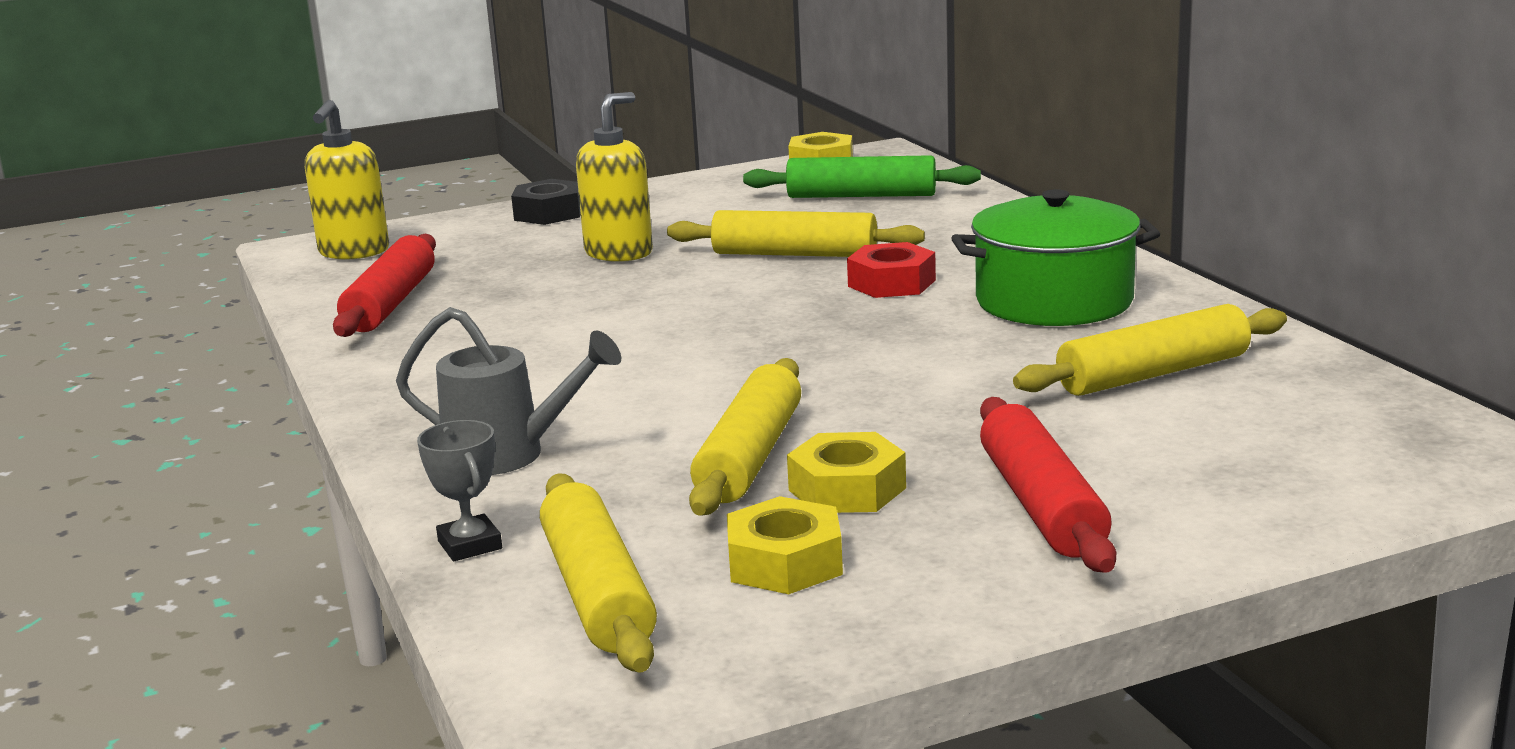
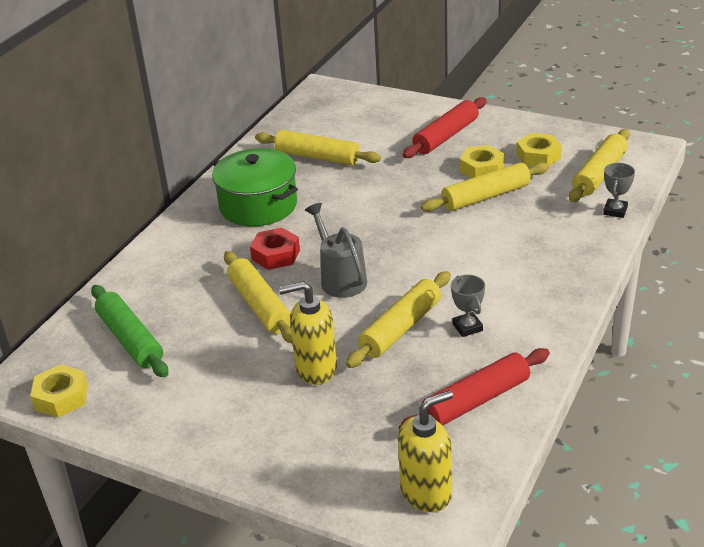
camera: 130 degrees left, 15 degrees up
grey watering can [396,307,621,475] -> grey watering can moved to [305,203,367,298]
black nut [511,179,581,225] -> none
none -> yellow rolling pin [346,271,451,368]
none -> grey trophy [451,275,485,337]

